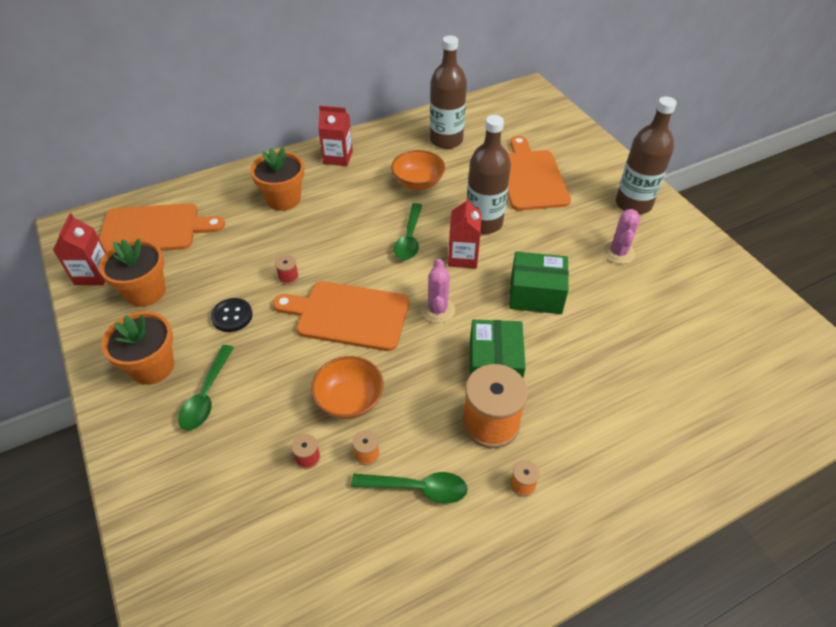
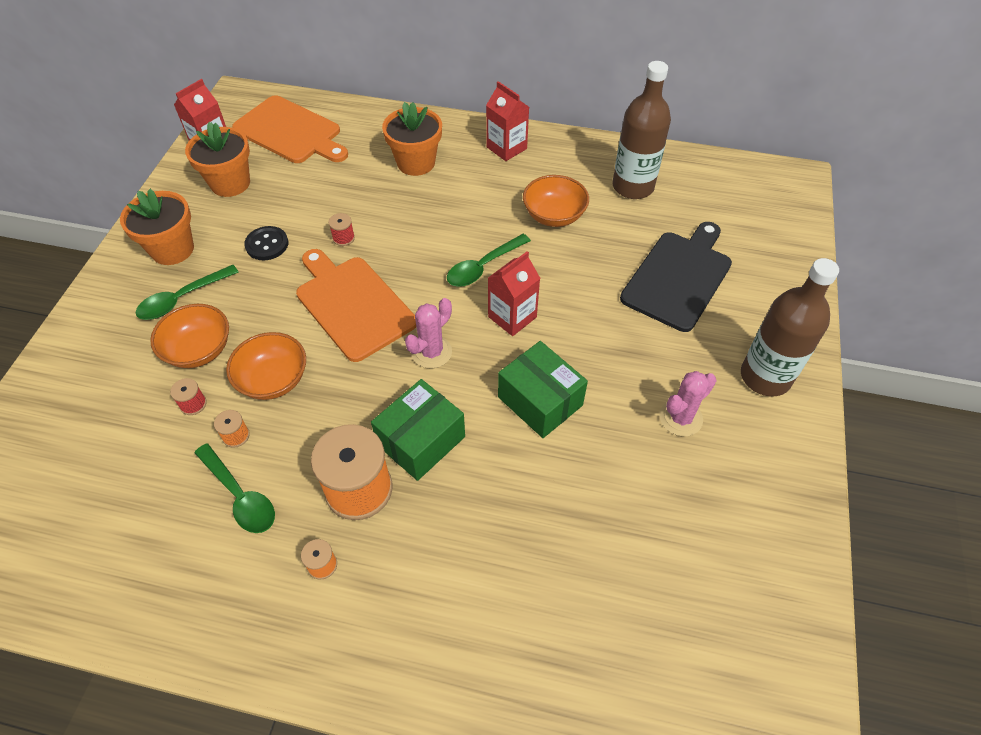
camera: 40 degrees right, 5 degrees up
brown bottle [467,115,511,234] -> none
orange cutting board [507,136,571,211] -> black cutting board [620,222,732,332]
none -> orange bowl [150,304,229,368]

